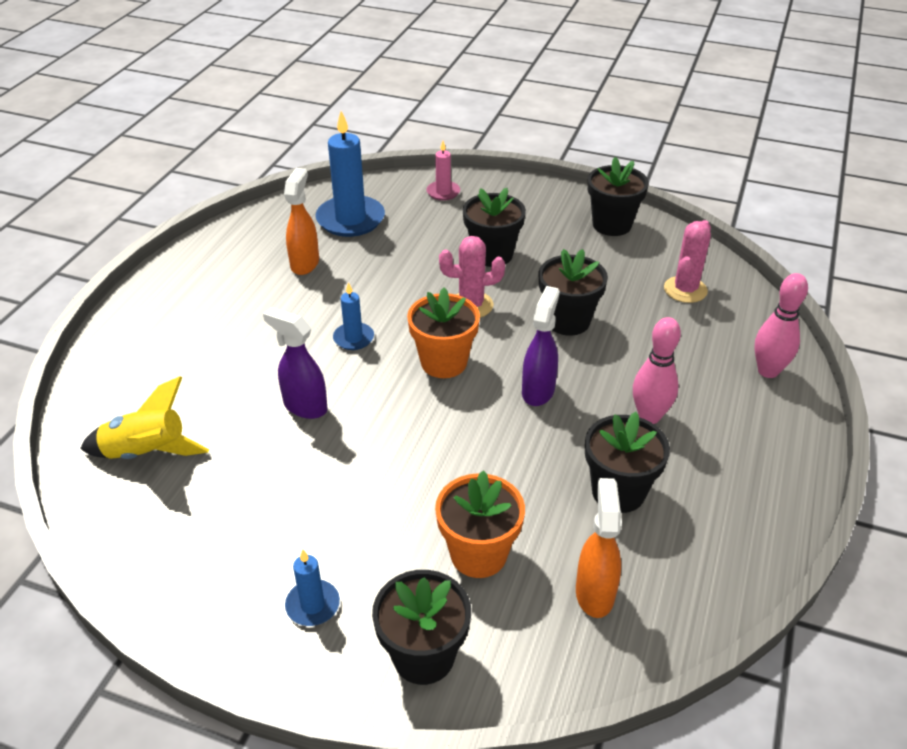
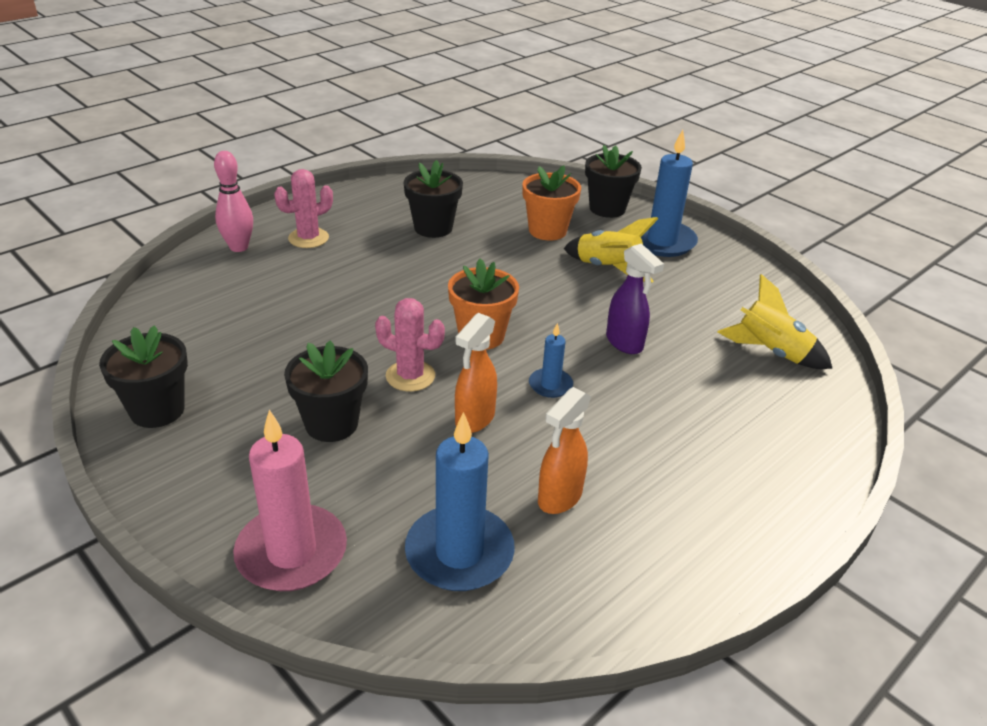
camera: 155 degrees left, 5 degrees down
blue candle [285,549,340,626] -> blue candle [641,130,698,257], size x1.96
pink candle [426,141,460,201] -> pink candle [233,410,347,591], size x1.96
purple spray bottle [522,286,560,406] -> none
black flower pot [539,249,608,336] -> none
orange spray bottle [576,478,622,618] -> orange spray bottle moved to [455,313,497,433]
pink bowling pin [633,317,681,424] -> none
pink cactus [664,220,711,303] -> pink cactus moved to [274,169,333,248]
none -> yellow rocket [564,217,658,283]

